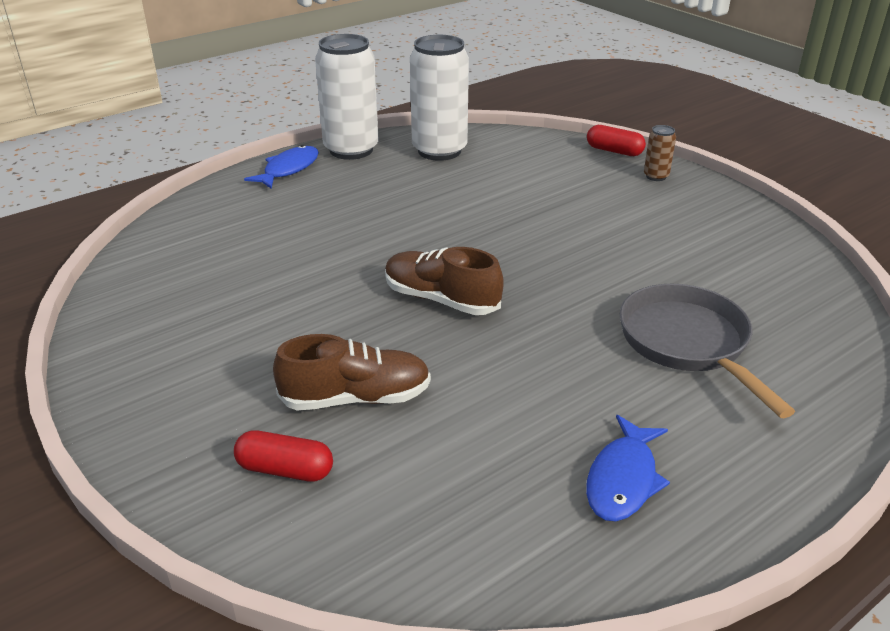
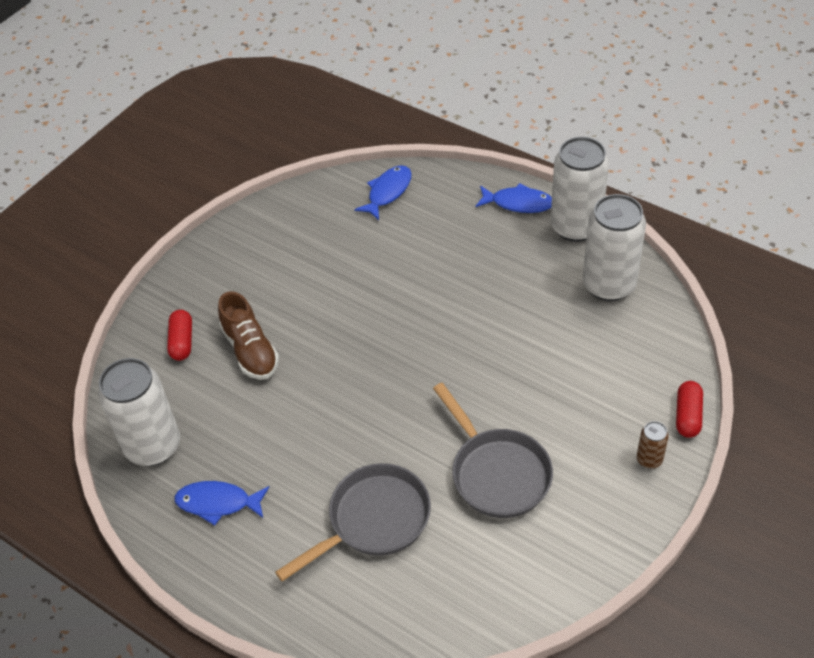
camera: 75 degrees right, 15 degrees up
brown shoe [385,247,504,315] -> none
none -> white can [98,358,180,466]
none -> blue fish [354,165,412,220]
none -> grey pan [433,383,553,518]

